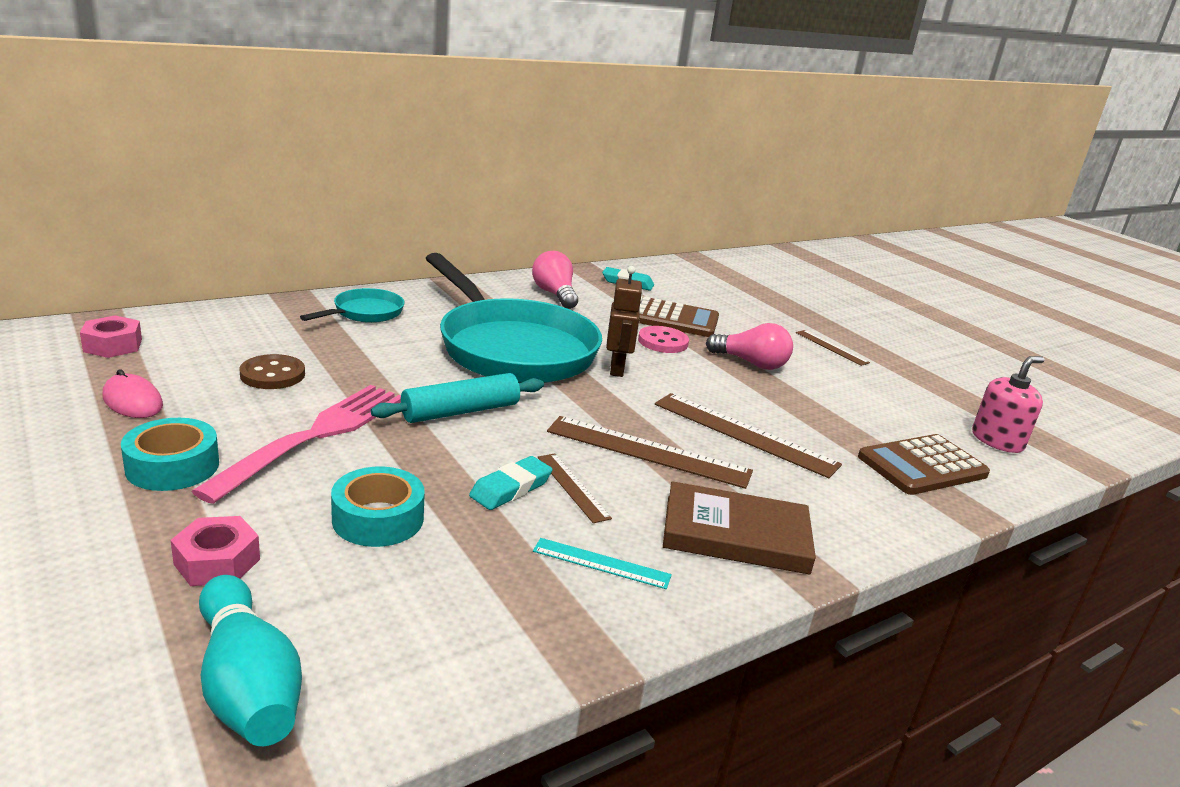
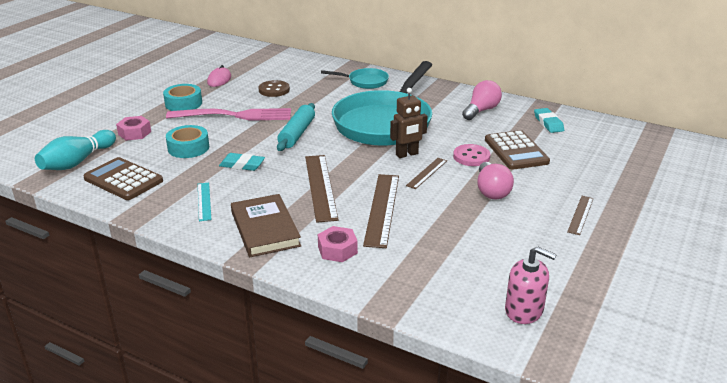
camera: 65 degrees right, 5 degrees up
pink nut [80,315,142,358] -> pink nut moved to [318,226,358,262]
turquoise rolling pin [371,373,544,423] -> turquoise rolling pin turned 75 degrees clockwise [277,103,315,151]
brown ruler [538,453,612,523] -> brown ruler moved to [406,158,447,189]
brown calculator [858,434,990,495] -> brown calculator moved to [83,157,163,200]

